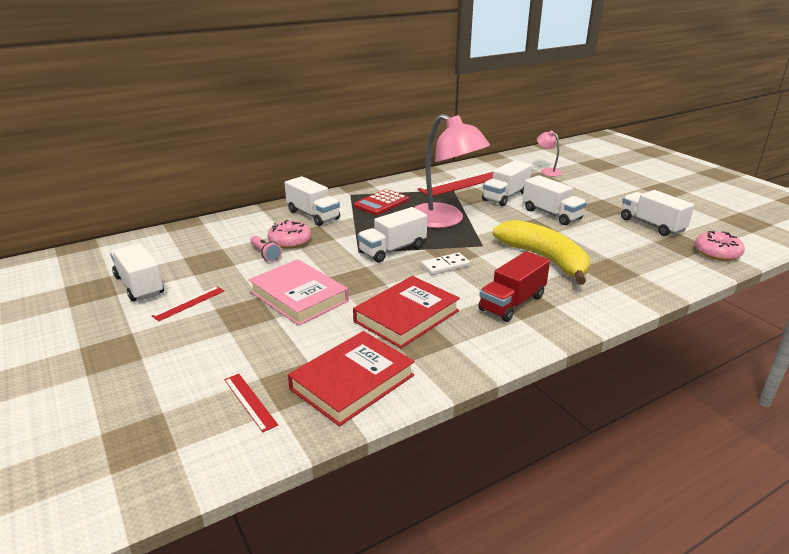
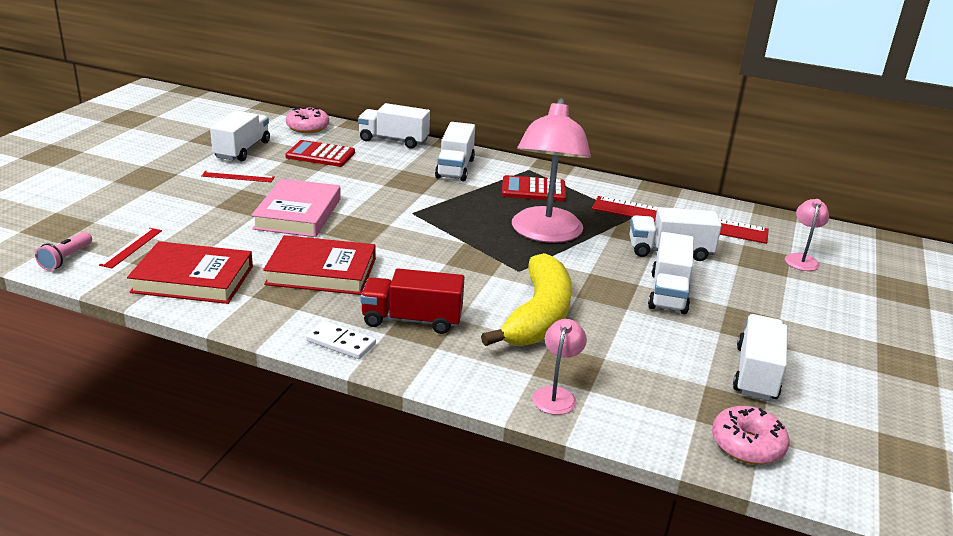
camera: 50 degrees right, 0 degrees up
pink flashlight [250,236,282,262] -> pink flashlight moved to [35,232,92,271]
pink donut [267,220,311,249] -> pink donut moved to [286,106,329,133]
white truck [358,207,427,263] -> white truck moved to [358,103,430,149]
white domino [421,253,470,275] -> white domino moved to [306,321,376,359]
none -> red calculator [285,140,355,167]
none -> pink lamp [532,319,587,415]

